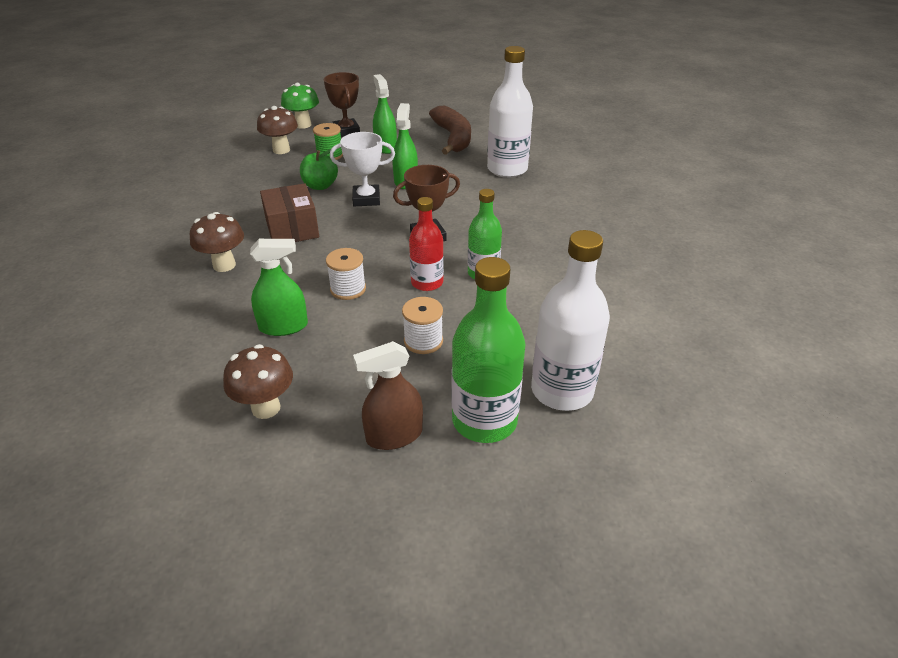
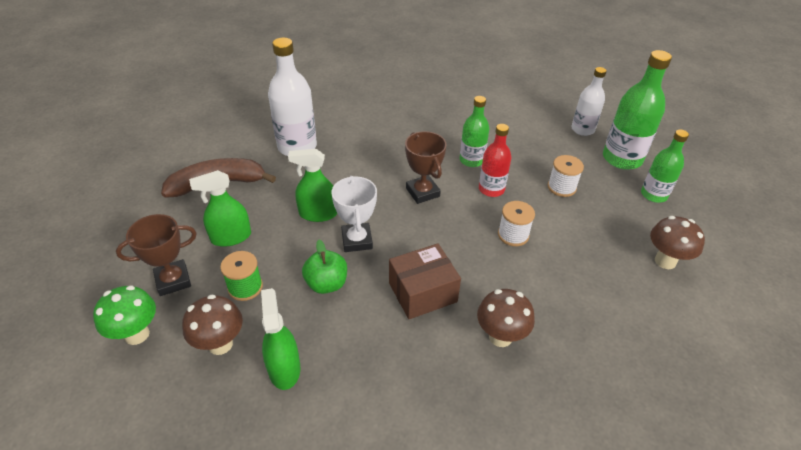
camera: 95 degrees left, 5 degrees up
green spray bottle [250,239,308,336] -> green spray bottle moved to [261,288,300,390]
brown spray bottle [353,341,423,450] -> green bottle [641,129,689,203]
white bottle [531,230,610,411] -> white bottle [571,67,607,136], size x0.62

